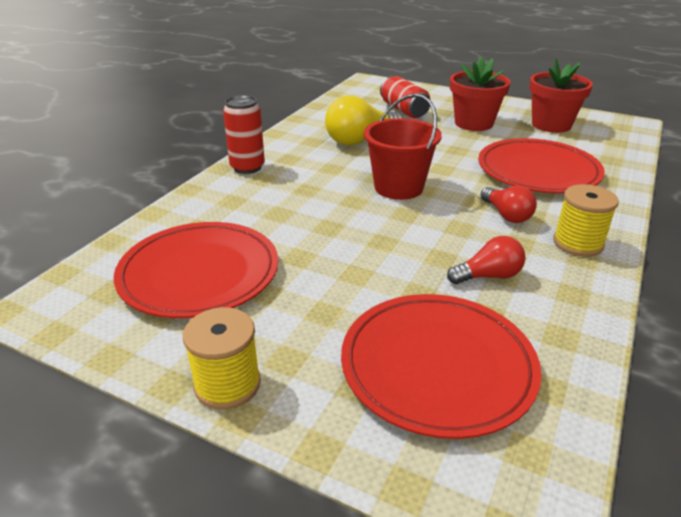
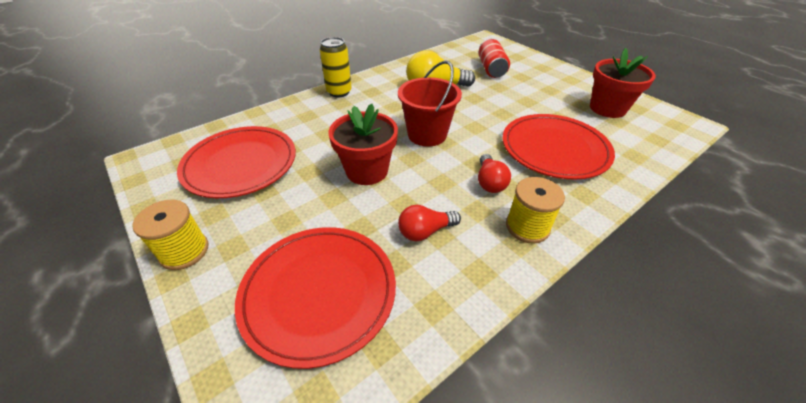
camera: 25 degrees right, 10 degrees up
red can [223,95,265,174] -> yellow can [320,37,352,97]
red light bulb [447,236,526,284] -> red light bulb turned 150 degrees clockwise [398,205,461,241]
red flower pot [450,57,511,131] -> red flower pot moved to [328,104,398,185]

